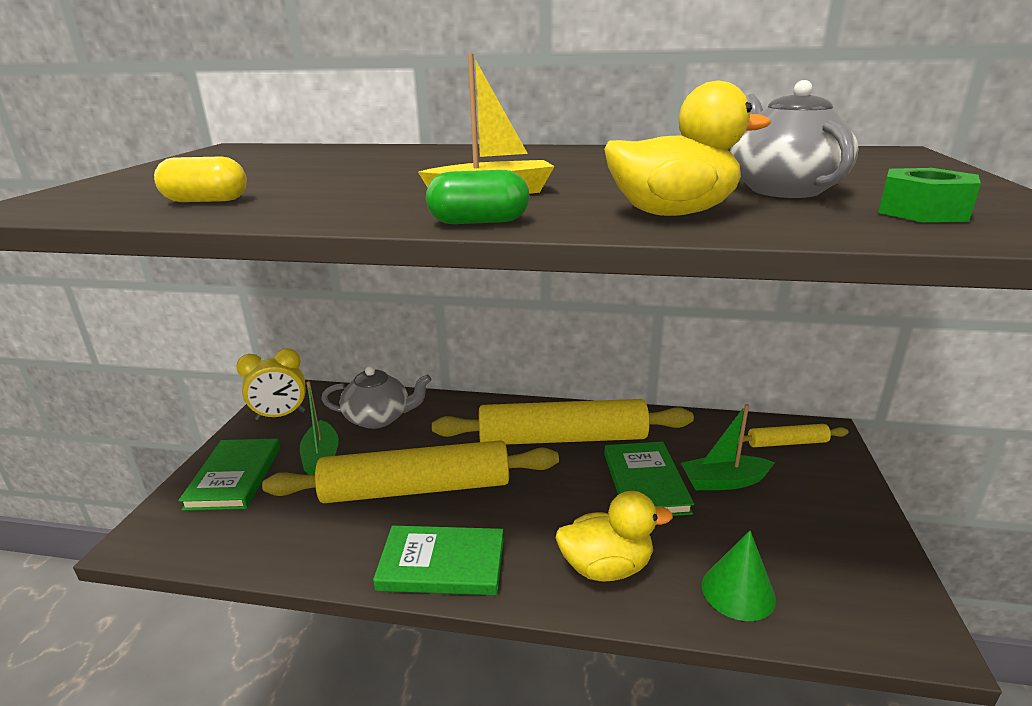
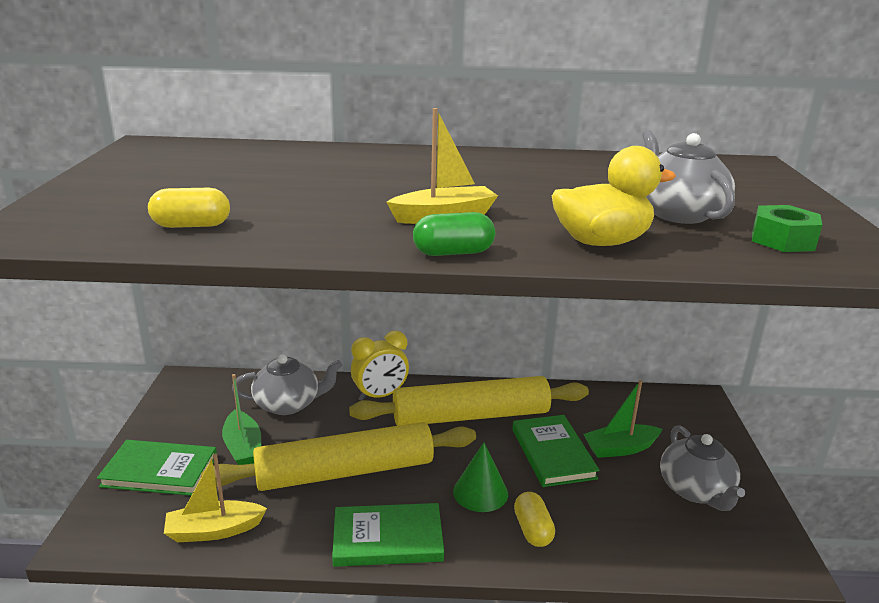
camera: 10 degrees left, 0 degrees up
green book [178,439,280,511] -> green book turned 75 degrees counterclockwise [97,440,217,496]
yellow clock [236,348,306,420] -> yellow clock moved to [351,331,409,401]
yellow duck [556,491,673,582] -> yellow capsule [514,492,555,547]
green cone [702,530,776,621] -> green cone moved to [453,443,508,512]
yellow rolling pin [738,424,849,447] -> none
none -> yellow boat [164,453,267,542]
none -> grey teapot [660,425,745,511]

